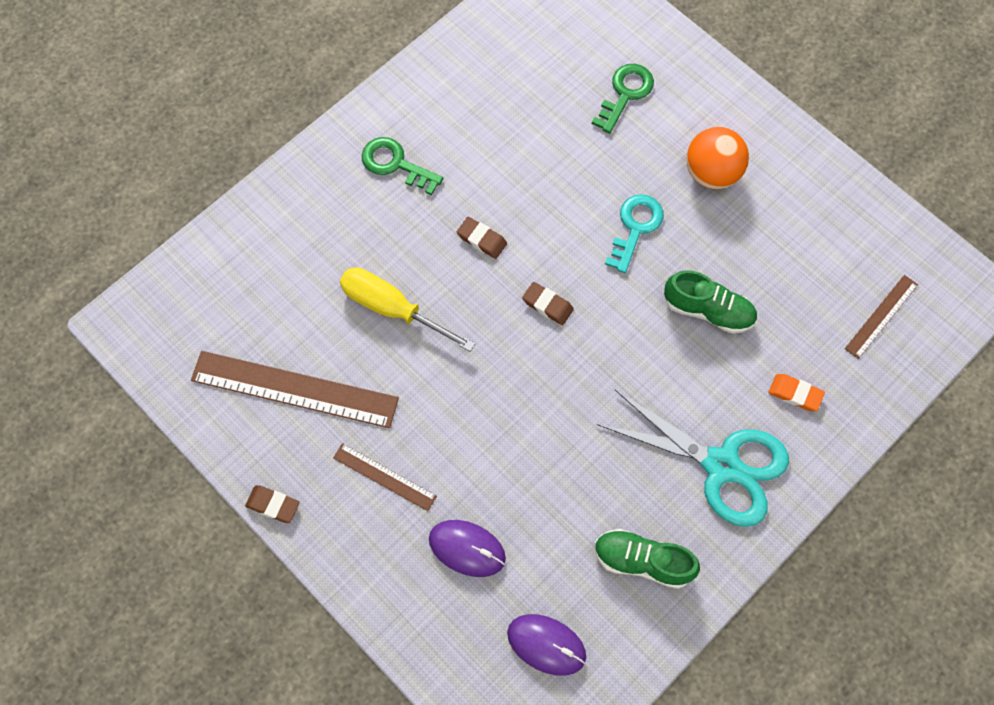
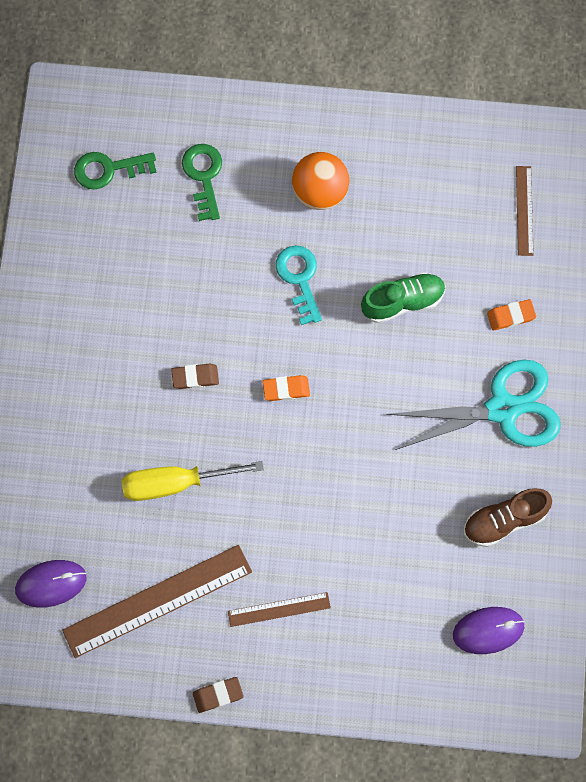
camera: 40 degrees left, 5 degrees up
green key [362,137,443,195] -> green key moved to [74,152,157,189]
purple mouse [429,520,506,577] -> purple mouse moved to [15,560,86,608]
brown eraser [522,282,574,325] -> orange eraser [263,375,310,401]
green shoe [595,529,700,589] -> brown shoe [464,488,552,547]

